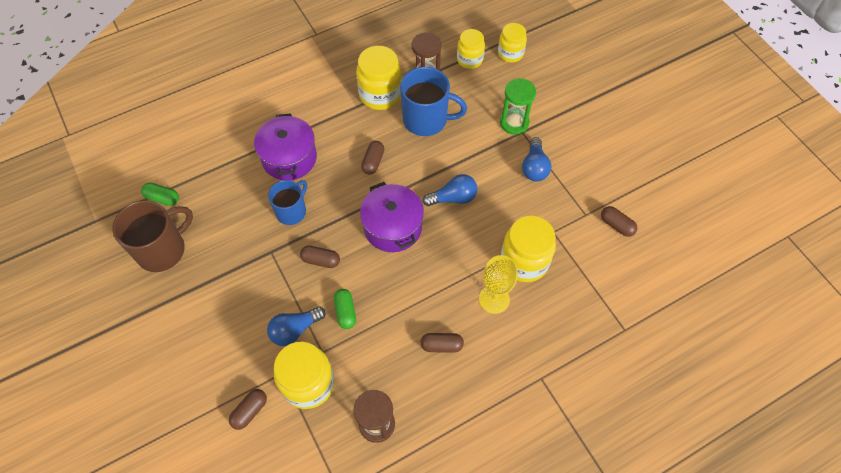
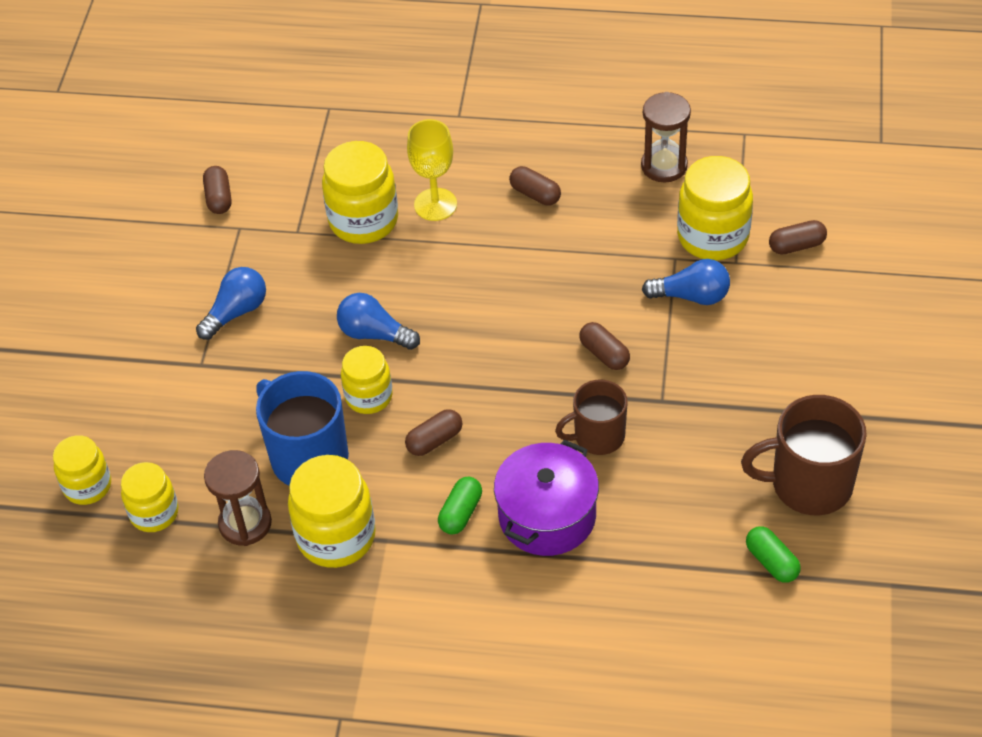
camera: 140 degrees left, 10 degrees down
blue mug [268,180,307,225] -> brown mug [555,380,627,455]
green capsule [334,289,356,329] -> green capsule moved to [438,477,482,535]
purple pot [360,182,424,252] -> none
green hourglass [500,78,536,135] -> none
none -> yellow jar [341,346,392,414]

